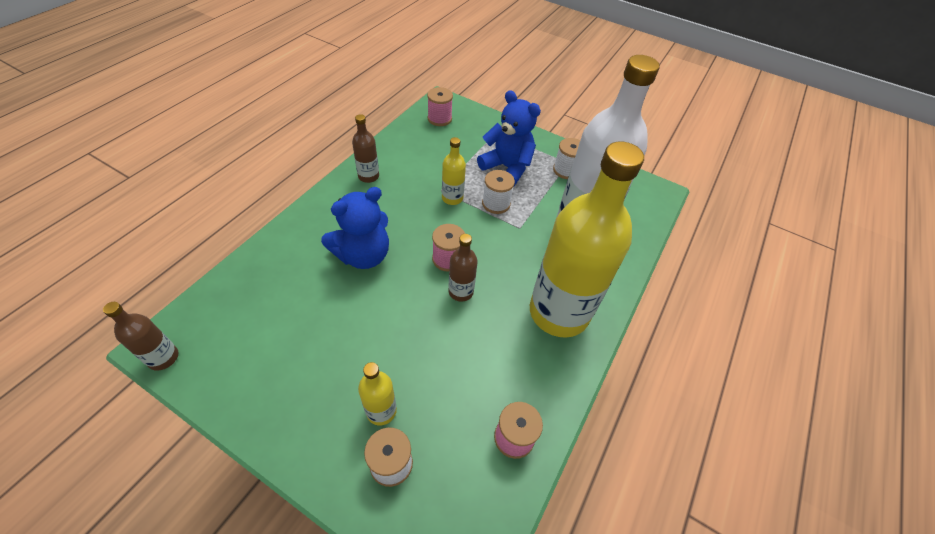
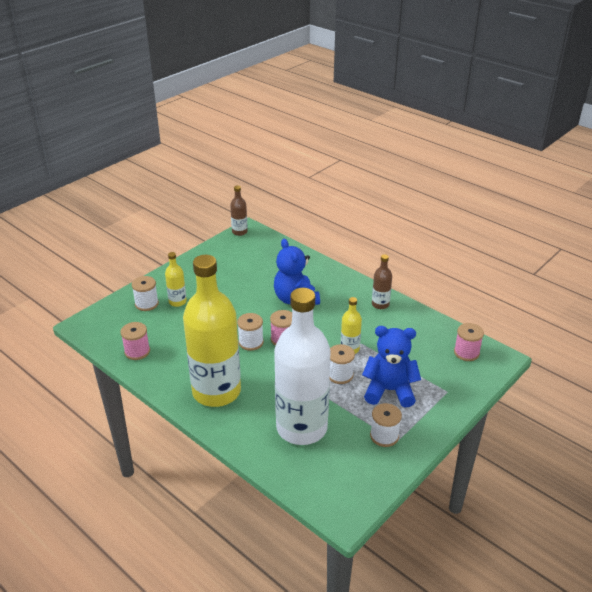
camera: 105 degrees right, 15 degrees down
brown bottle [449,234,478,302] -> white spool [237,313,264,351]
blue teddy bear [477,90,541,186] -> blue teddy bear turned 135 degrees counterclockwise [362,326,421,408]

